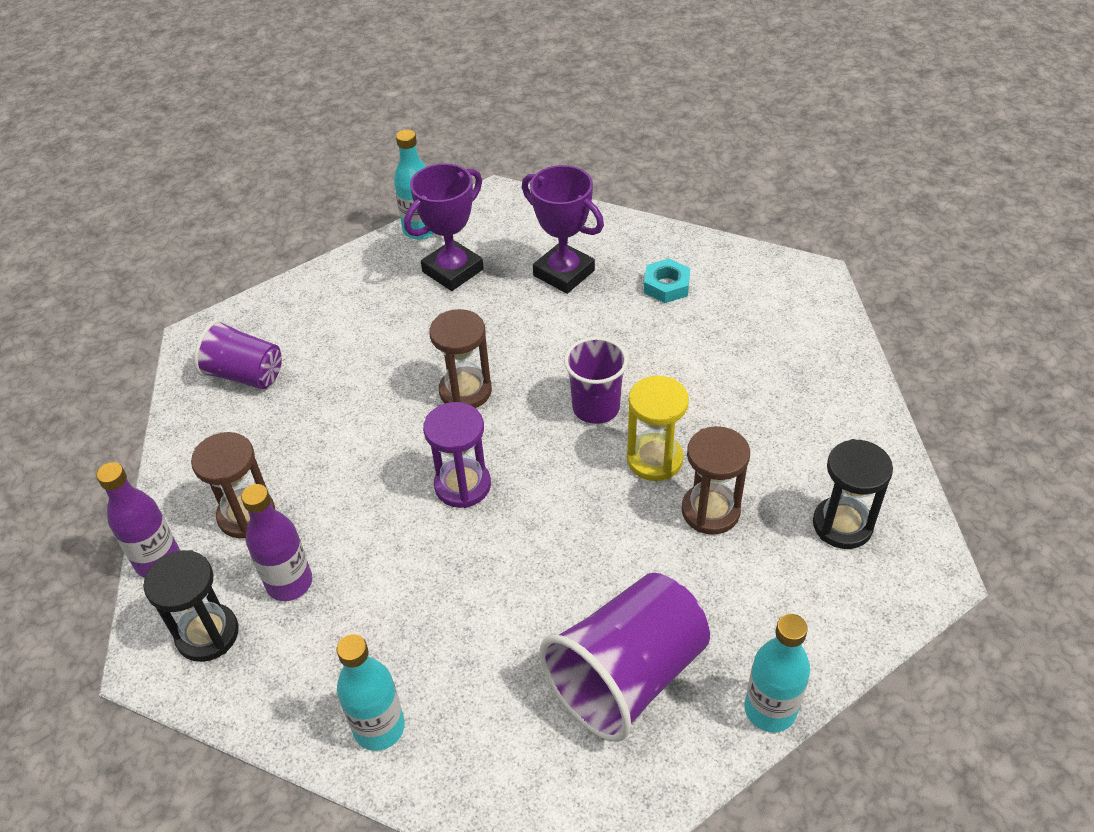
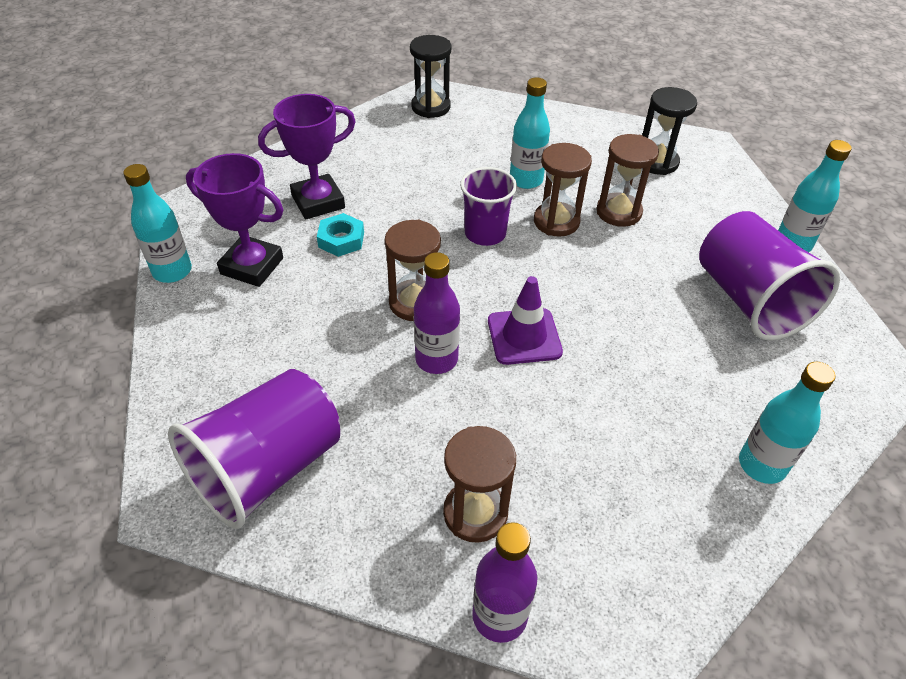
camera: 70 degrees left, 0 degrees up
black hourglass [143,550,239,662] -> black hourglass moved to [410,35,451,118]
purple cup [194,320,282,389] -> purple cup [168,369,340,529], size x1.59
purple bottle [241,484,312,601] -> purple bottle moved to [414,252,460,374]
purple trophy [404,163,484,291] -> purple trophy turned 45 degrees counterclockwise [186,153,283,287]
purple hourglass [423,402,491,508] -> purple traffic cone [488,276,563,365]
yellow hourglass [627,376,689,481] -> brown hourglass [534,143,592,237]
turquoise nut [644,258,690,303] -> turquoise nut moved to [317,213,364,257]
none -> turquoise bottle [510,78,550,189]

